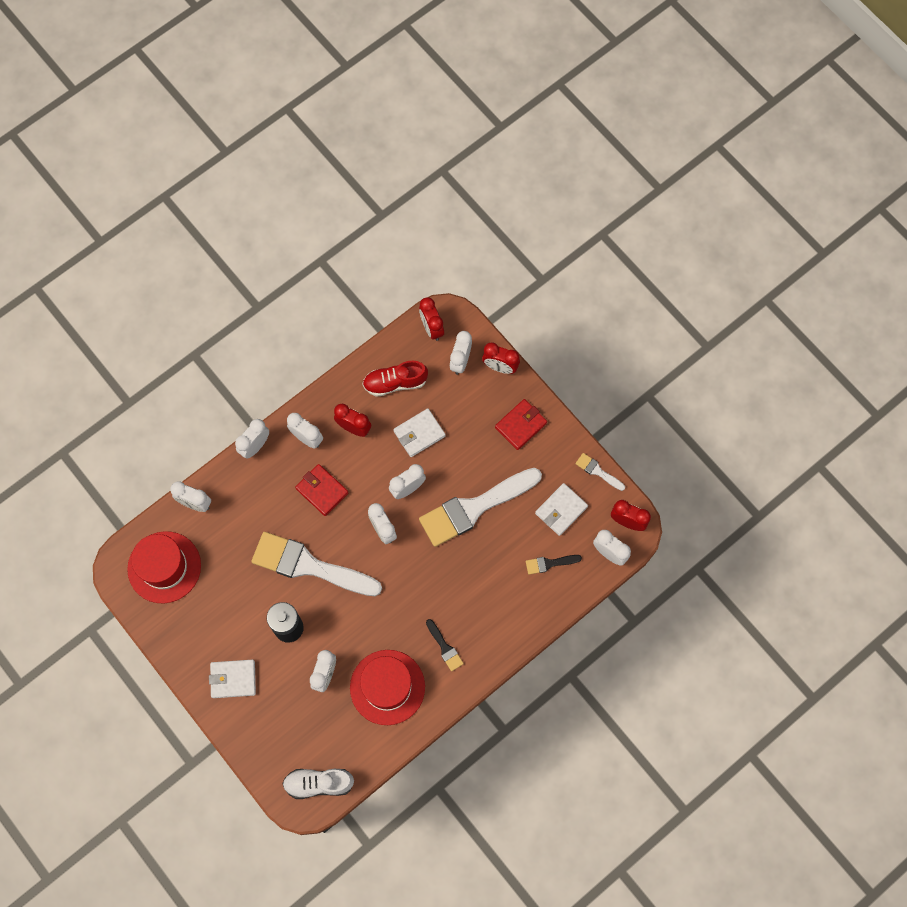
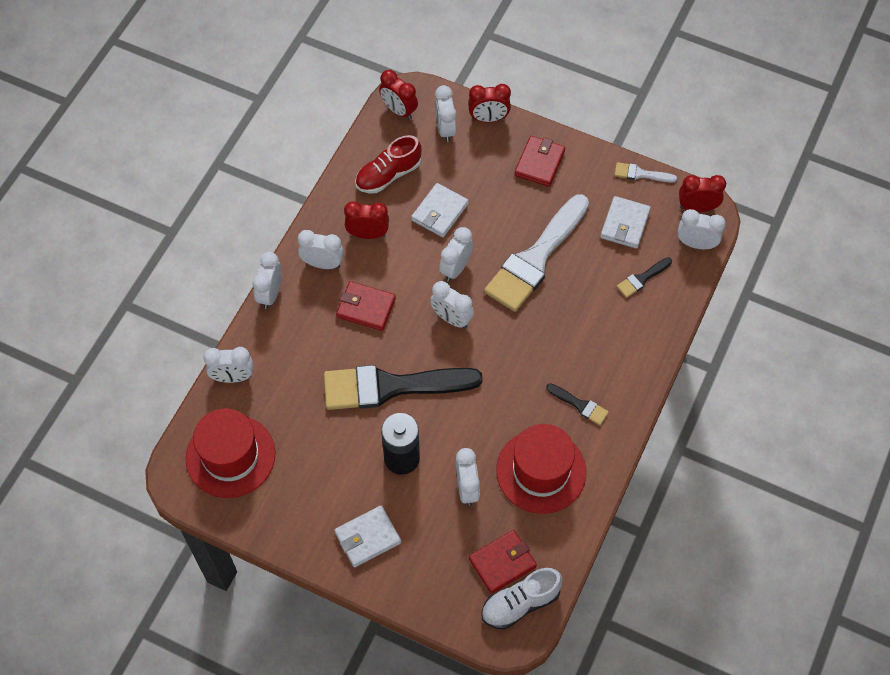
camera: 25 degrees left, 10 degrees down
white brush [251,532,382,596] -> black brush [324,365,483,410]
none -> red wallet [469,530,537,594]

